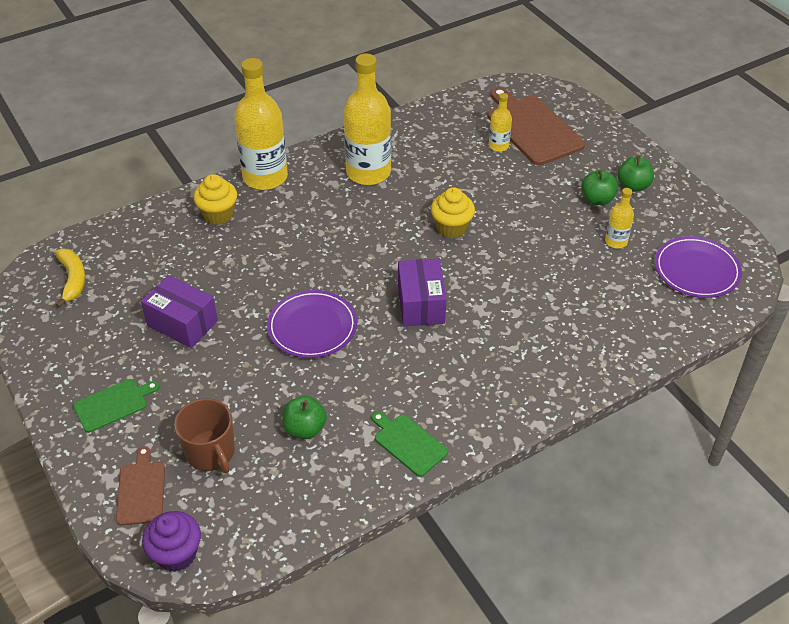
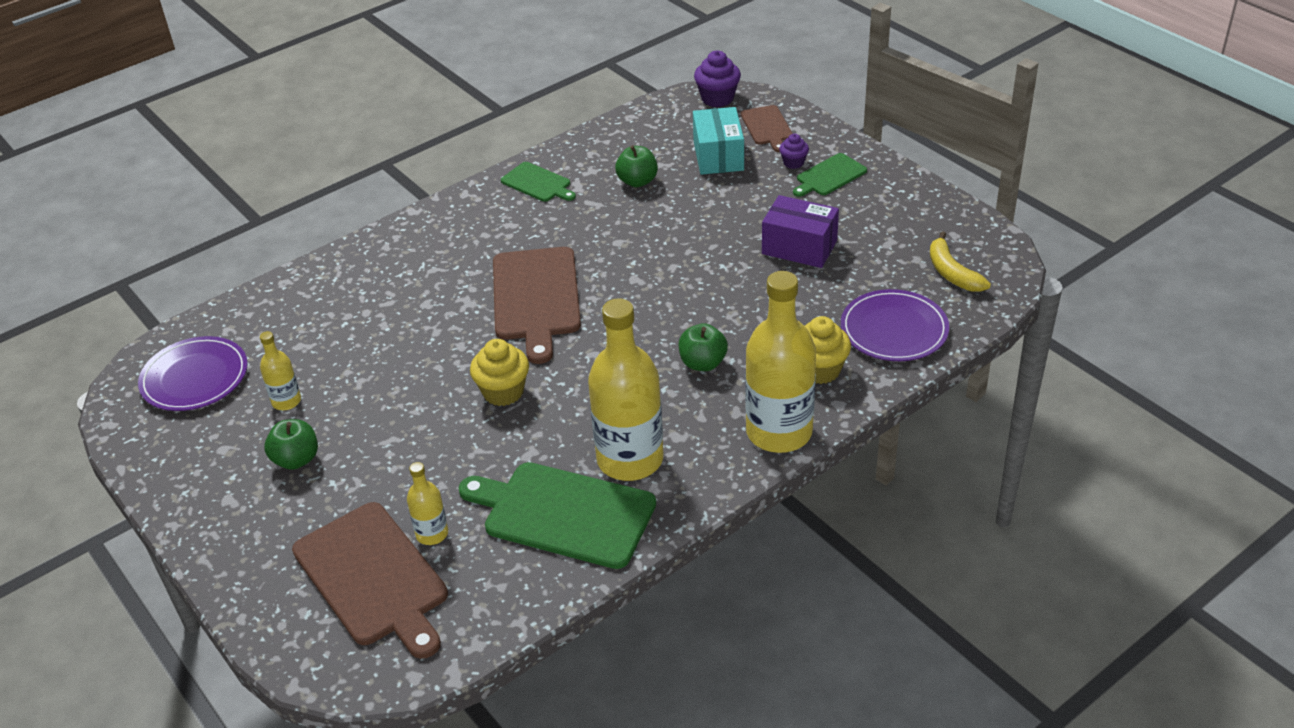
camera: 175 degrees right, 5 degrees down
brown mug [174,398,235,473] -> turquoise box [693,107,744,175]
purple plate [267,290,357,358] -> purple plate moved to [841,289,949,361]
purple box [398,259,446,326] -> brown cutting board [493,247,581,364]
green apple [617,156,654,192] -> green apple moved to [679,323,728,371]
none -> green cutting board [458,462,656,569]
none -> purple cupcake [779,134,809,169]

